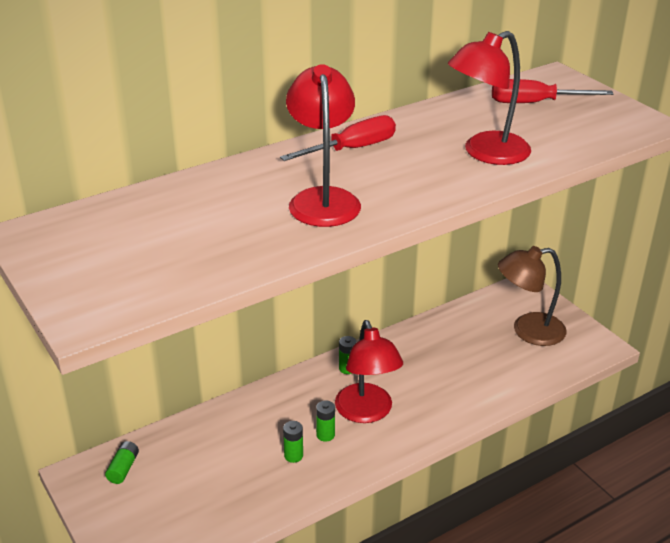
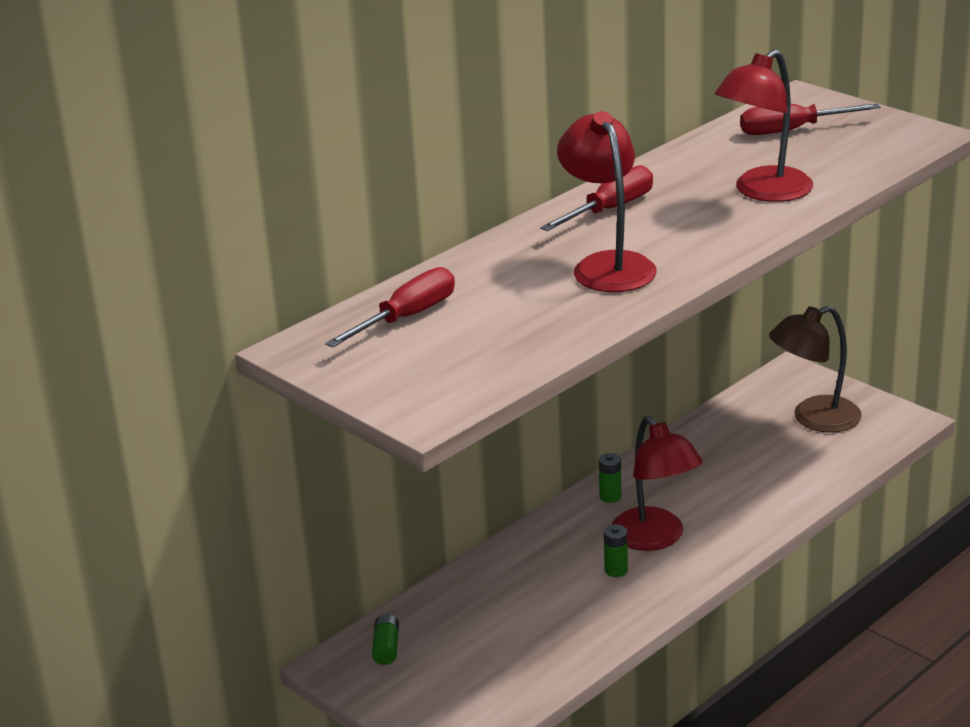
camera: 10 degrees left, 5 degrees down
green battery [283,421,303,463] -> none
none -> red screwdriver [325,267,455,348]

